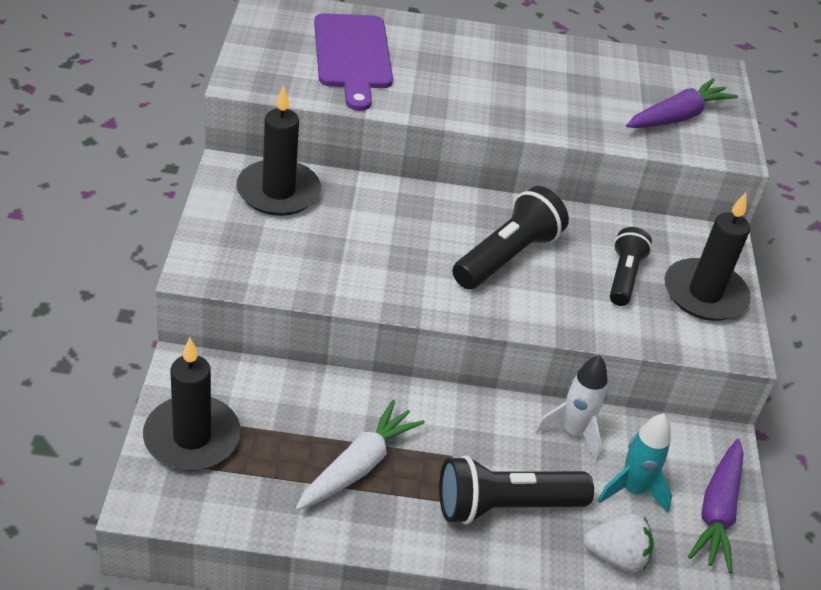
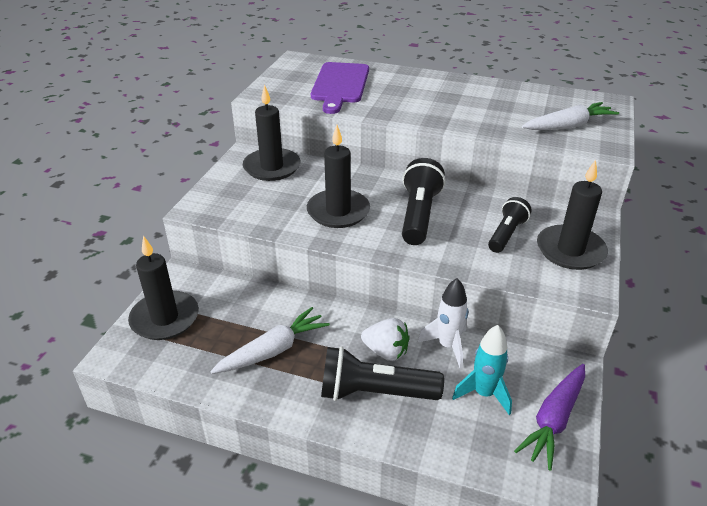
camera: 20 degrees right, 5 degrees down
black flashlight [452,186,569,289] -> black flashlight turned 45 degrees counterclockwise [402,158,446,245]
white strawberry [583,513,654,573] -> white strawberry moved to [361,318,410,361]
purple carrot [626,78,738,128] -> white carrot [522,102,619,130]
none -> black candle [307,125,370,228]

